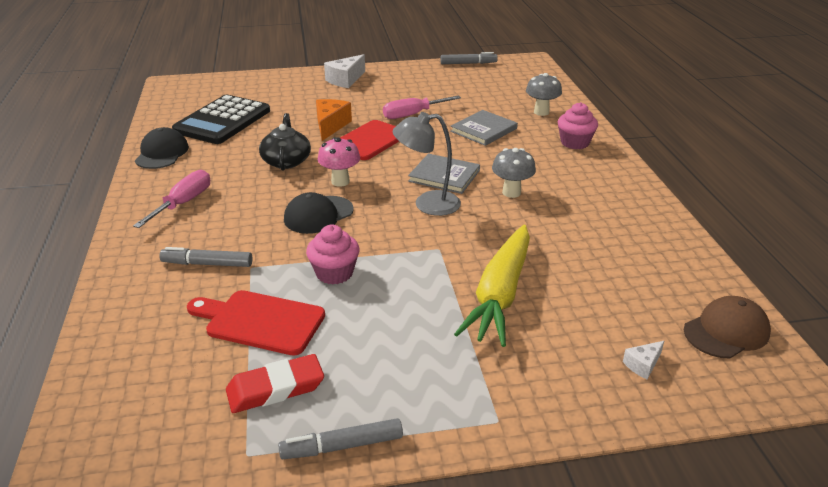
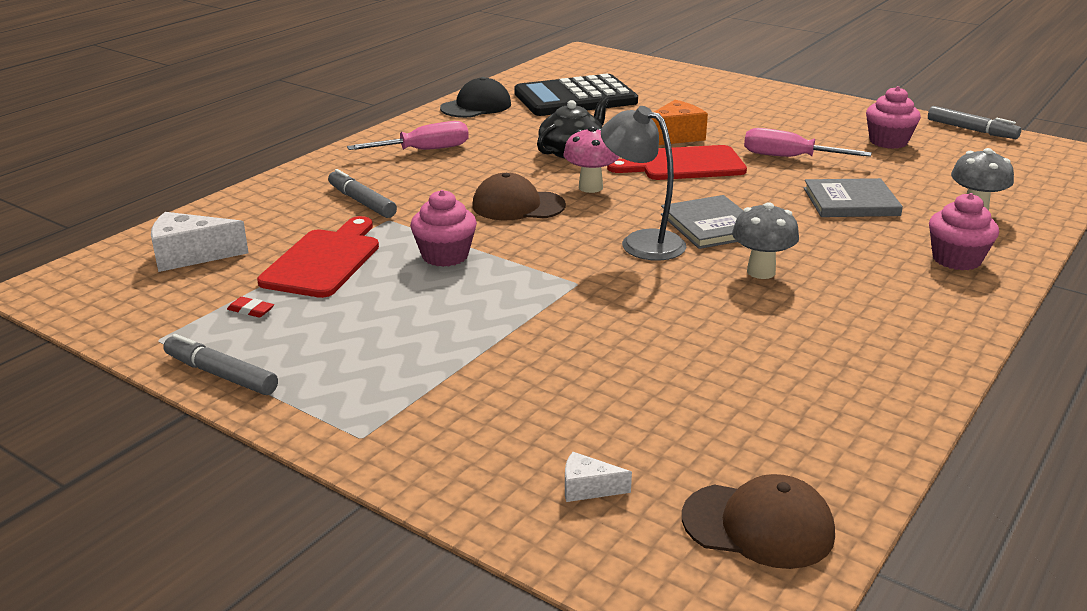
camera: 45 degrees right, 5 degrees down
red cutting board [187,290,325,356] -> red cutting board turned 45 degrees clockwise [257,216,379,298]
red eraser [226,354,324,413] -> red eraser [227,297,274,318], size x0.44
black cap [284,192,354,234] -> brown cap [472,173,566,220]
white cheese [324,54,365,88] -> white cheese moved to [151,212,249,272]
yellow carrot [454,225,530,347] -> none
none -> pink cupcake [866,86,921,149]

